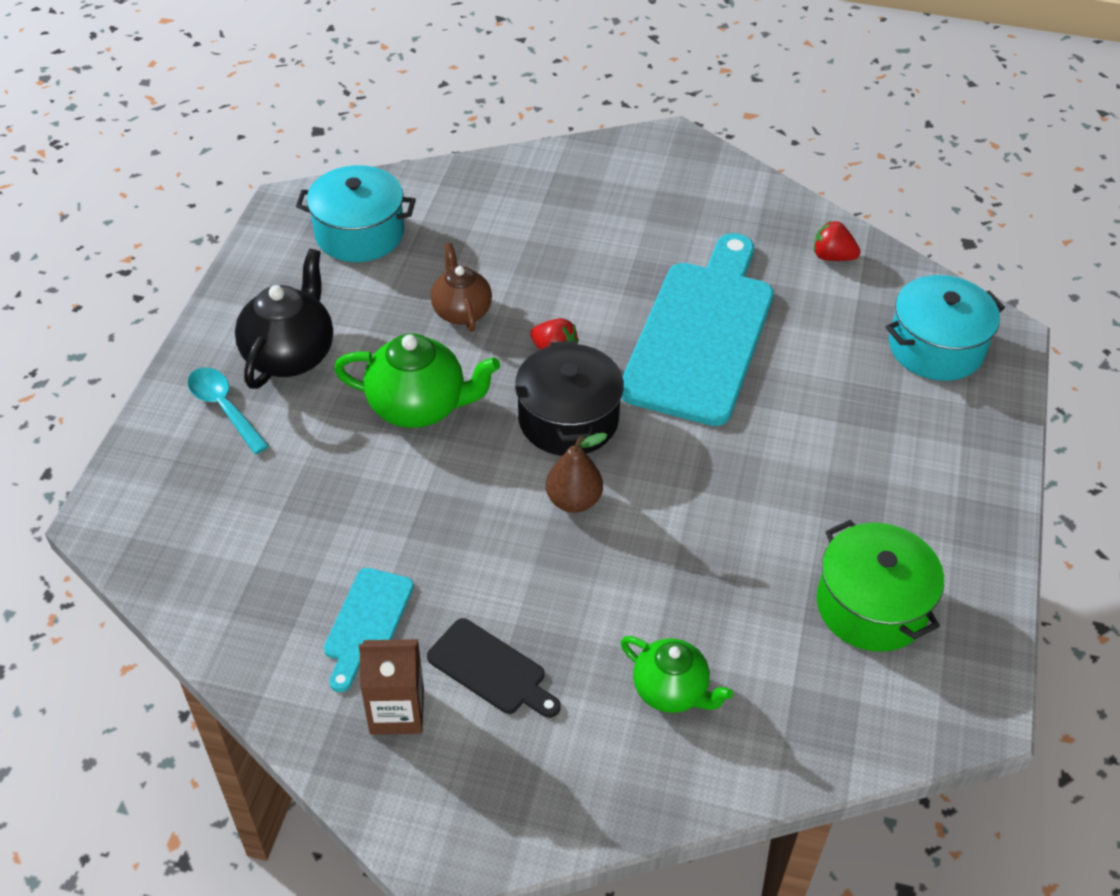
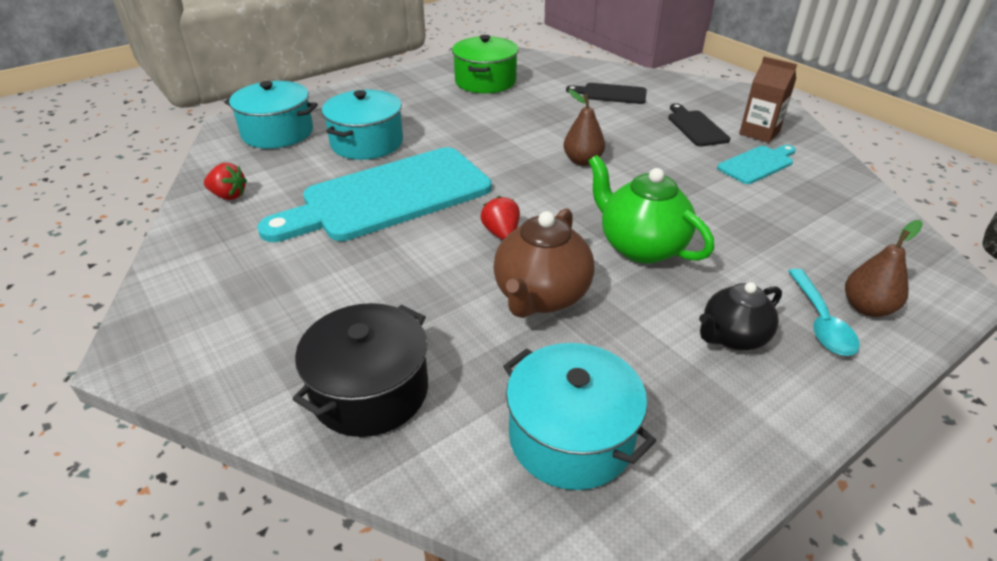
camera: 140 degrees left, 10 degrees down
black teapot [235,249,333,389] -> black teapot [699,282,782,350], size x0.66
brown teapot [431,243,492,332] -> brown teapot [493,208,595,318], size x1.52
black pot [515,341,624,456] -> black pot moved to [293,303,428,437]
green teapot [621,636,733,713] -> black cutting board [566,83,647,104]
red strawberry [814,221,860,261] -> red strawberry turned 45 degrees counterclockwise [204,163,247,200]
none -> turquoise pot [322,90,403,160]
none -> brown pear [845,220,923,317]

